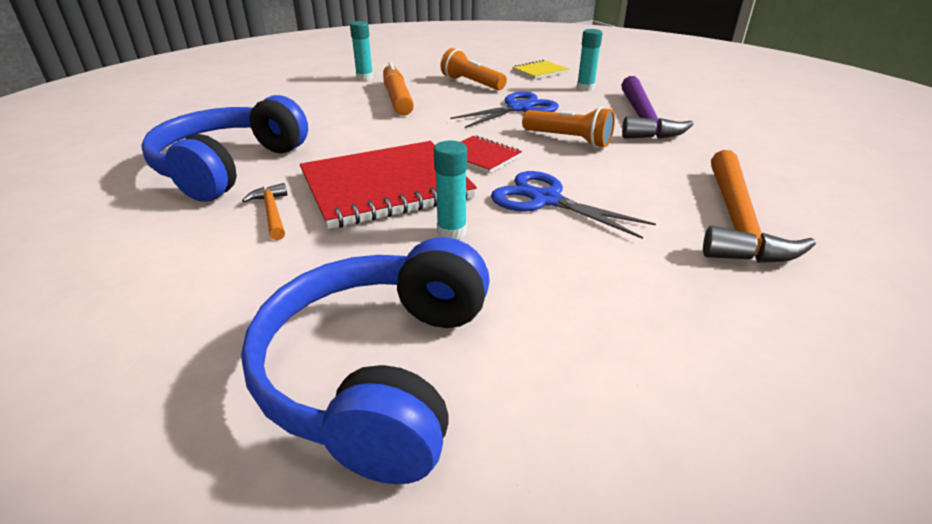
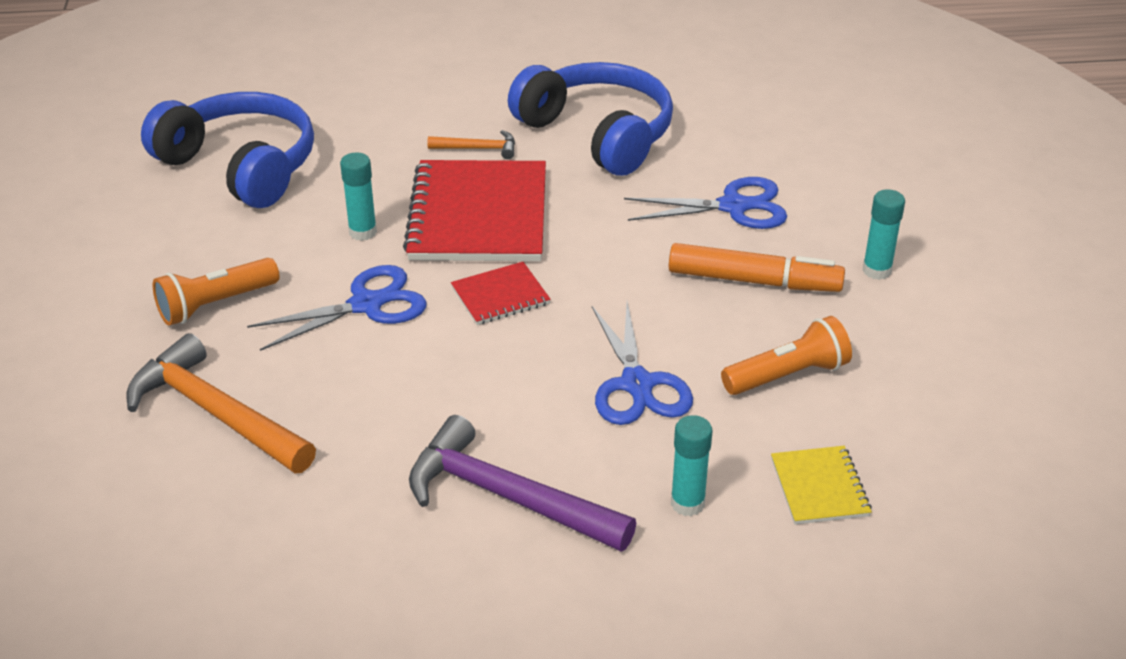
camera: 115 degrees right, 5 degrees up
orange flashlight [522,107,615,147] -> orange flashlight moved to [153,258,280,326]
none -> blue scissors [624,177,787,229]

